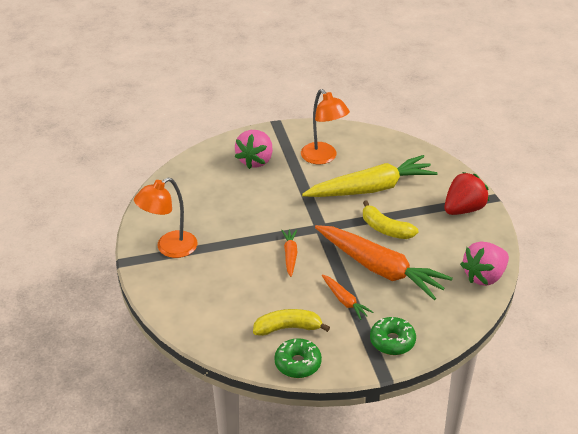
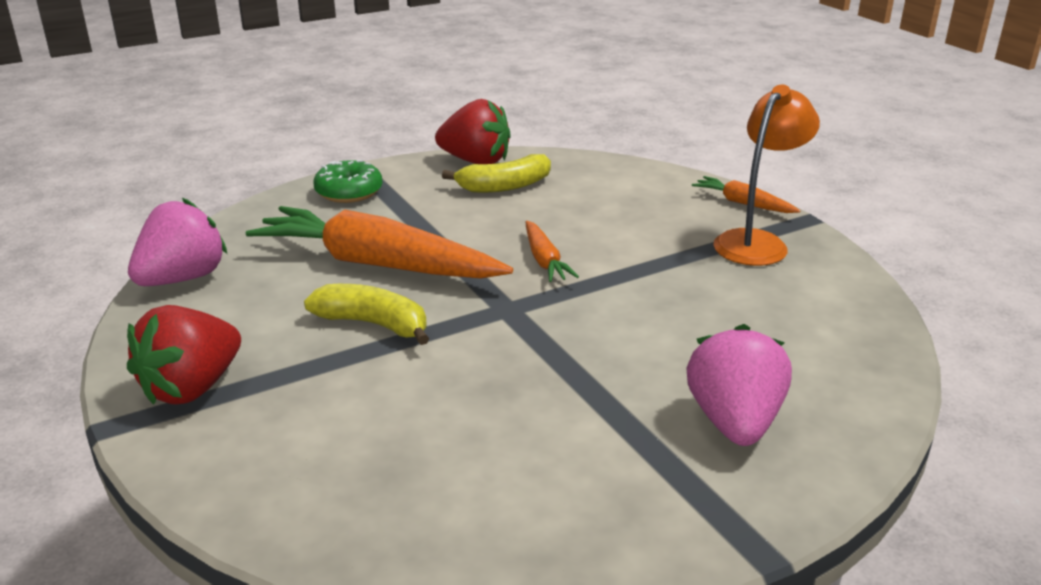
camera: 165 degrees right, 10 degrees down
green donut [274,338,322,378] -> red strawberry [435,99,511,164]
orange lamp [301,89,350,164] -> none
yellow carrot [302,155,437,197] -> none
orange carrot [322,275,373,320] -> orange carrot moved to [692,176,801,213]

